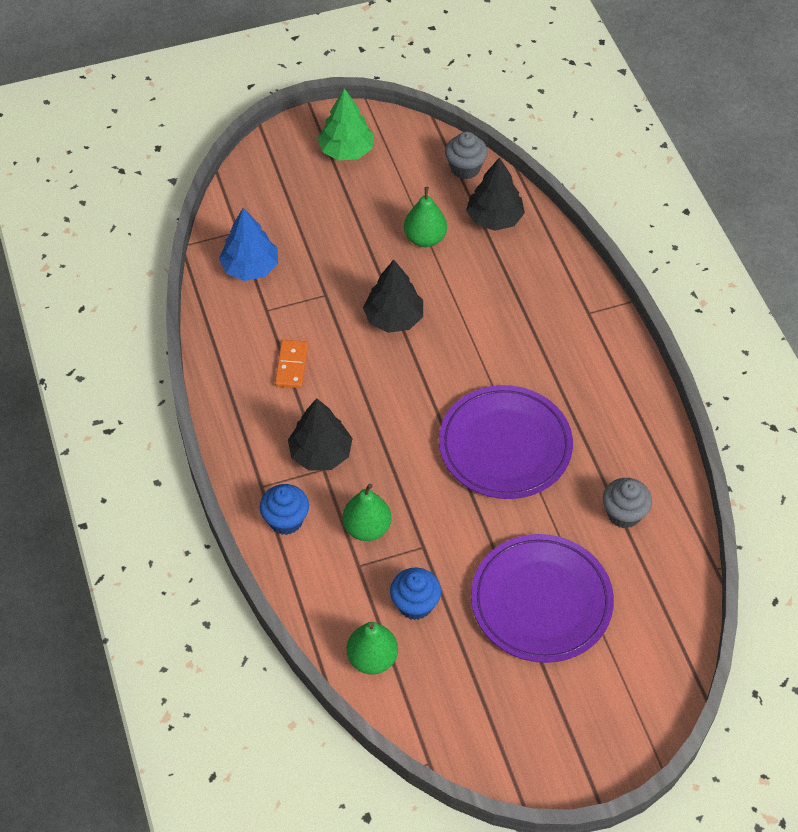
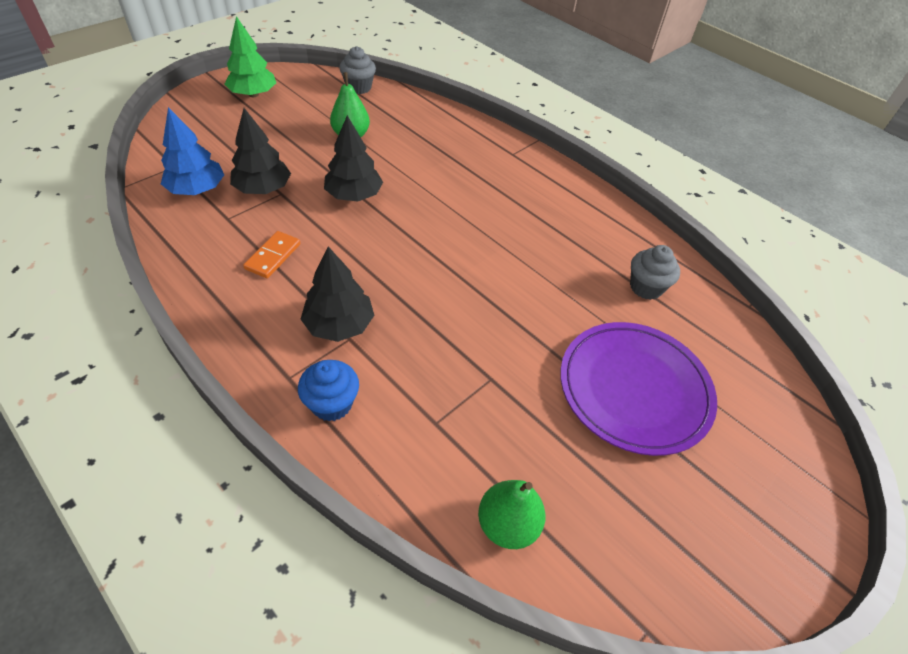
camera: 30 degrees left, 5 degrees down
orange domino [275,340,308,388] -> orange domino turned 45 degrees clockwise [243,231,300,278]
green pear [343,483,392,541] -> none
blue cupcake [390,568,441,620] -> none
purple plate [439,385,573,499] -> none
black tree [466,157,525,231] -> black tree moved to [230,108,291,194]

